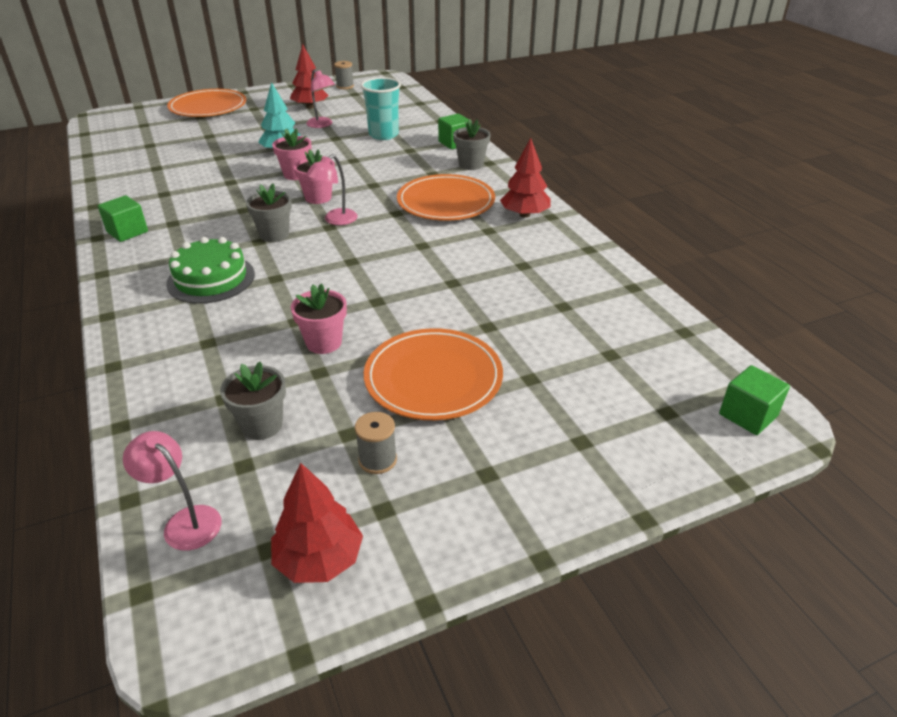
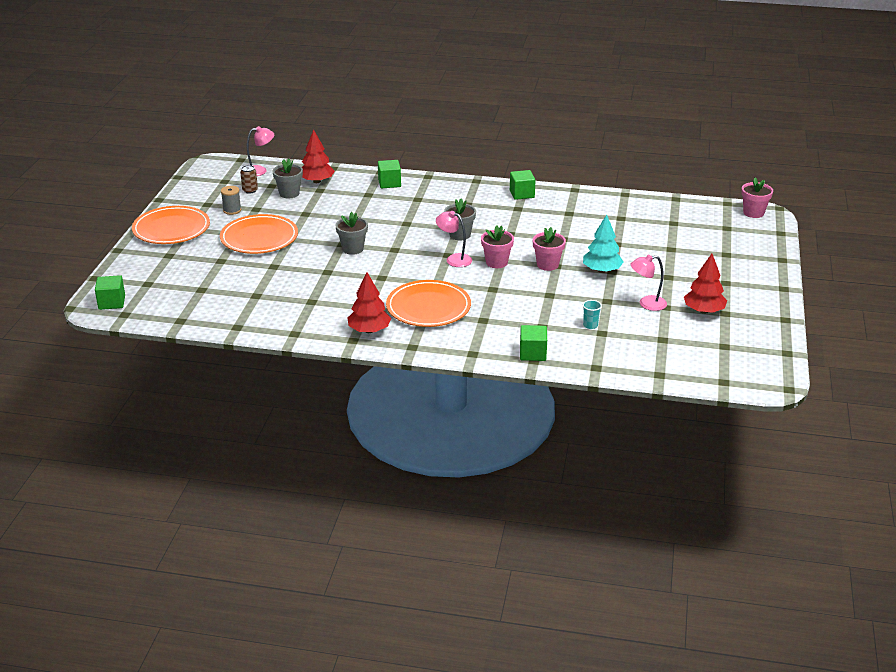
camera: 125 degrees right, 5 degrees down
green cake [166,237,255,304] -> none
orange plate [167,89,246,117] -> orange plate moved to [132,206,210,244]
red tree [271,463,363,583] -> red tree moved to [302,129,335,183]
pink flower pot [291,283,347,354] -> pink flower pot moved to [741,177,773,218]
pink lamp [306,154,358,225] -> pink lamp turned 45 degrees counterclockwise [436,211,472,267]
grey spool [334,61,354,89] -> none
turquoise cup [361,77,401,140] -> turquoise cup [583,300,602,329], size x0.47
grey flower pot [453,119,491,170] -> grey flower pot moved to [335,212,368,255]
none -> brown can [240,165,258,194]
none -> green cube [378,160,401,188]

